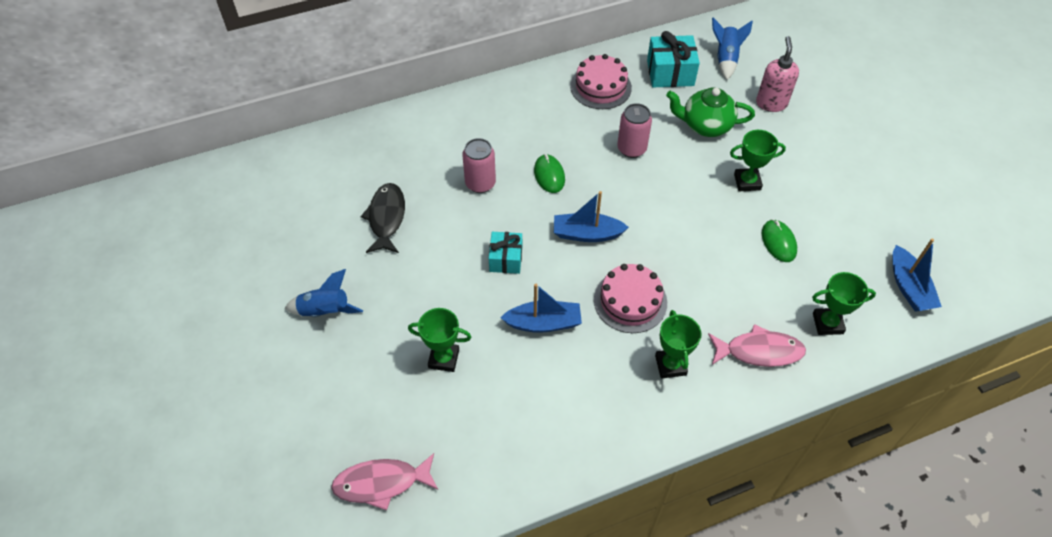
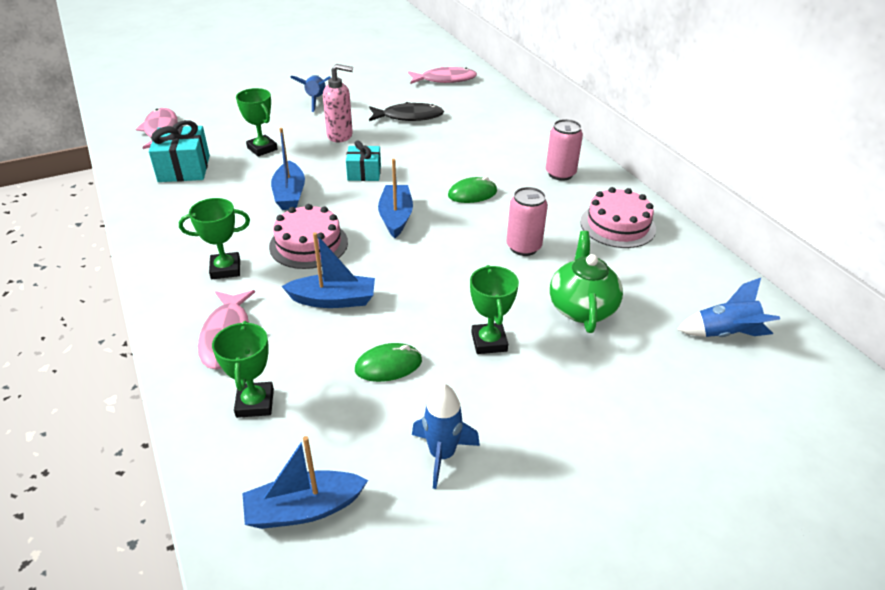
camera: 85 degrees right, 15 degrees down
green trophy [408,308,471,372] -> green trophy turned 45 degrees counterclockwise [236,88,278,157]
pink can [462,138,496,193] -> pink can moved to [546,119,583,181]
turquoise gift [647,31,700,87] -> turquoise gift moved to [149,120,210,182]
pink soap dispenser [756,36,799,112] -> pink soap dispenser moved to [323,64,353,142]
none -> blue boat [282,232,375,308]
none -> pink fish [408,67,477,84]
none -> blue rocket [412,384,480,489]

